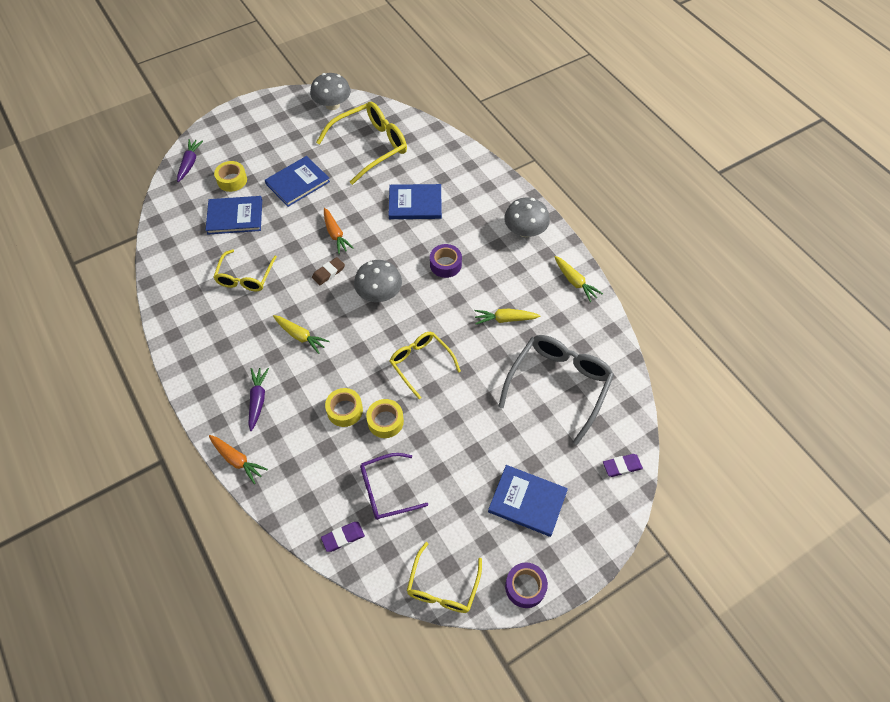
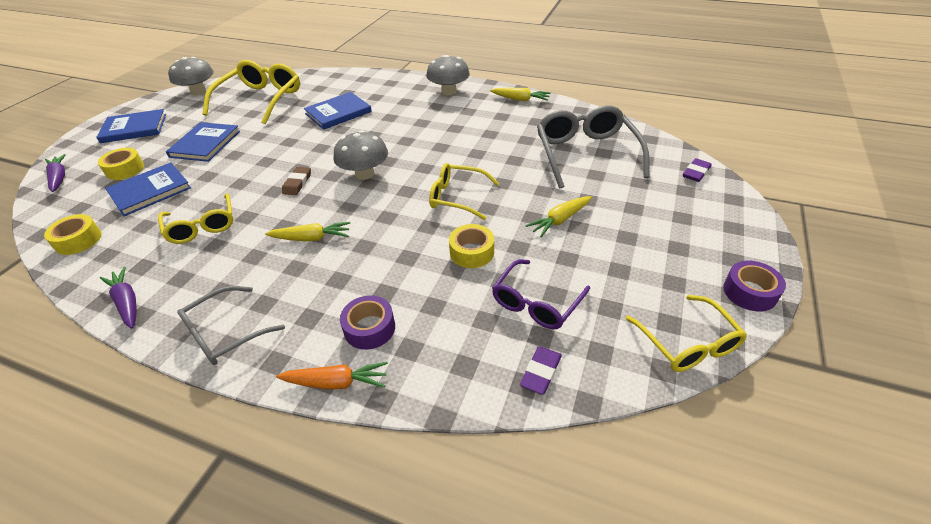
camera: 35 degrees left, 15 degrees down
purple carrot [248,368,269,431] -> purple carrot moved to [100,267,137,329]
orange carrot [324,208,354,254] -> none
yellow tape [325,388,363,427] -> yellow tape moved to [44,214,102,255]
purple tape [430,244,462,278] -> purple tape moved to [340,295,395,350]
yellow carrot [474,309,541,324] -> yellow carrot moved to [526,196,592,237]
blue book [488,465,568,537] -> blue book moved to [96,109,166,143]
none -> grey glasses [177,286,285,365]

